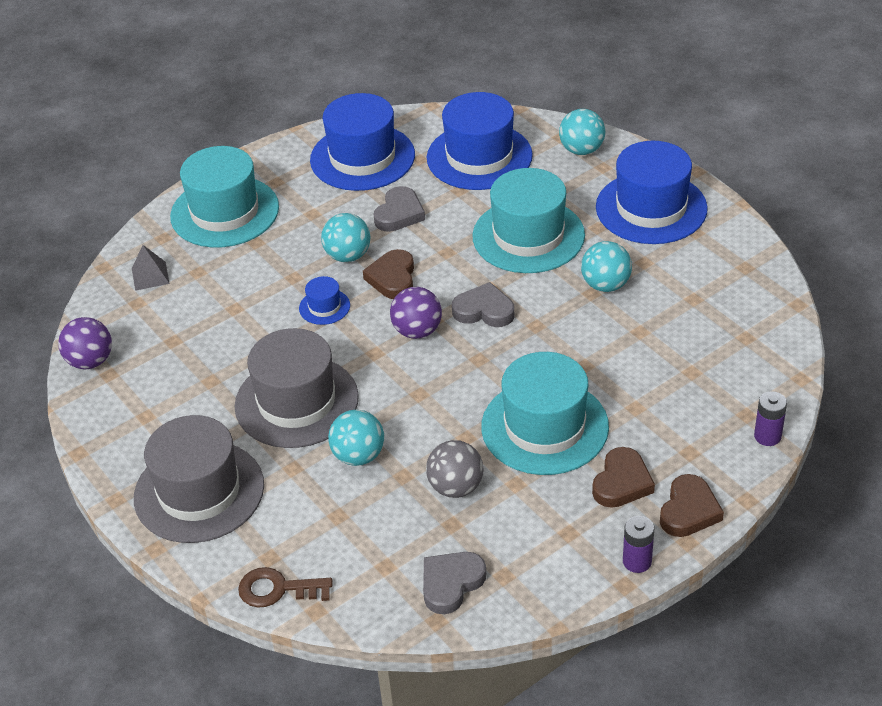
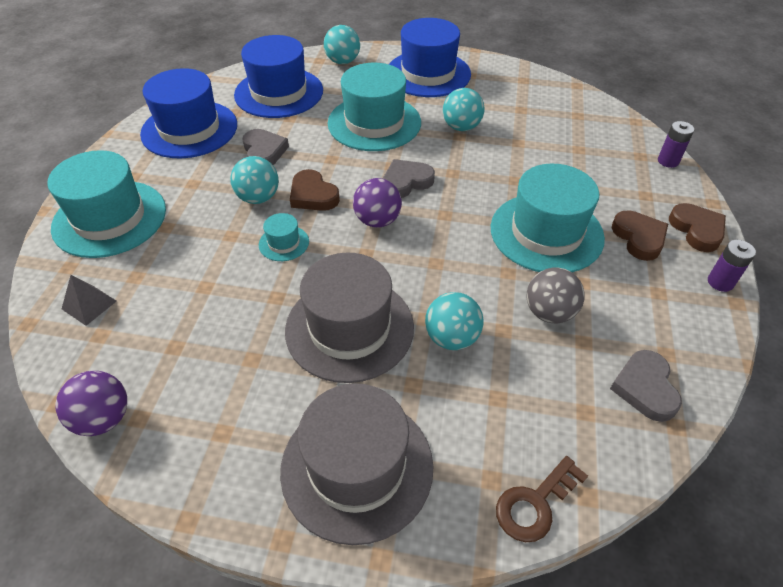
camera: 45 degrees left, 5 degrees up
blue hat [299,276,350,325] -> turquoise hat [259,213,309,261]

